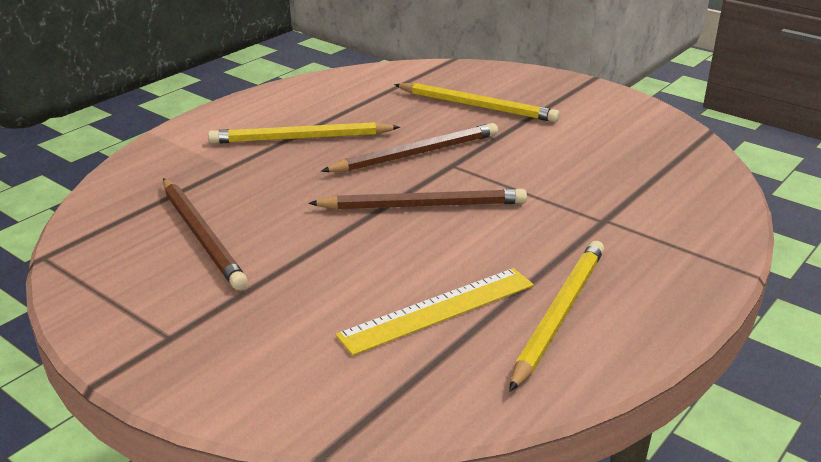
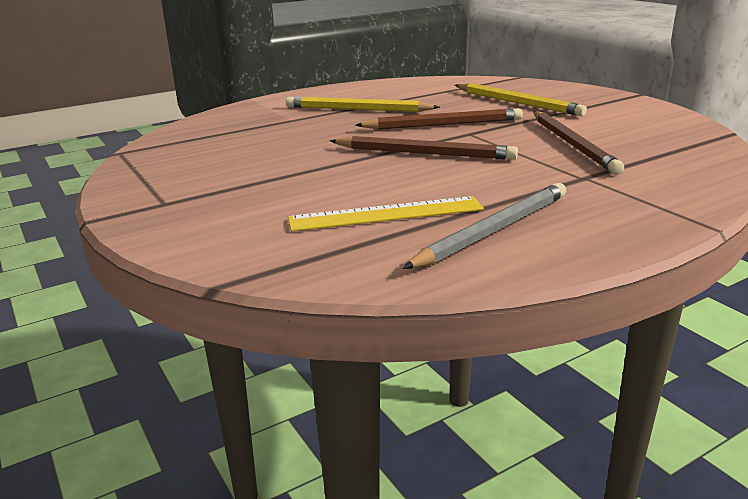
camera: 20 degrees right, 5 degrees down
brown pencil [163,178,248,290] -> brown pencil moved to [534,111,624,175]
yellow pencil [509,241,604,392] -> grey pencil [403,183,566,269]

